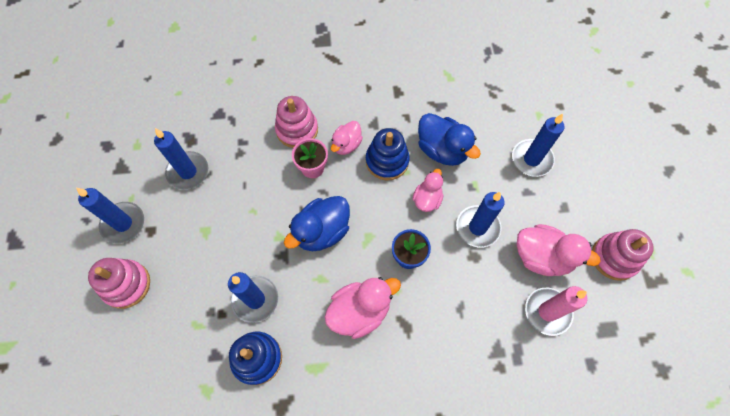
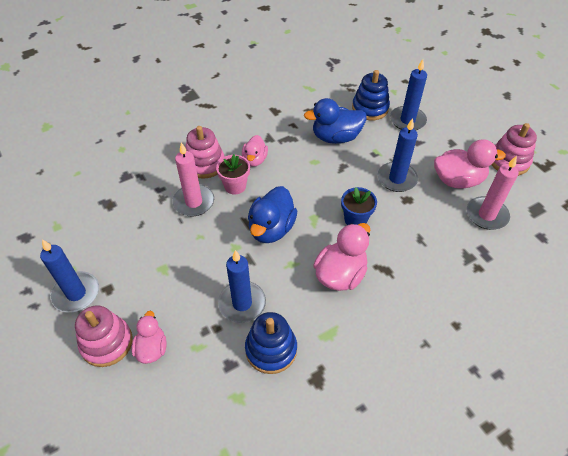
camera: 25 degrees left, 15 degrees down
blue candle [154,128,208,190] -> none
blue stacking toy [366,128,410,180] -> blue stacking toy moved to [352,70,390,120]
pink duck [413,169,443,212] -> pink duck moved to [131,311,167,364]
blue duck [418,113,481,166] -> blue duck turned 150 degrees clockwise [304,98,367,144]
none -> pink candle [173,143,214,216]

